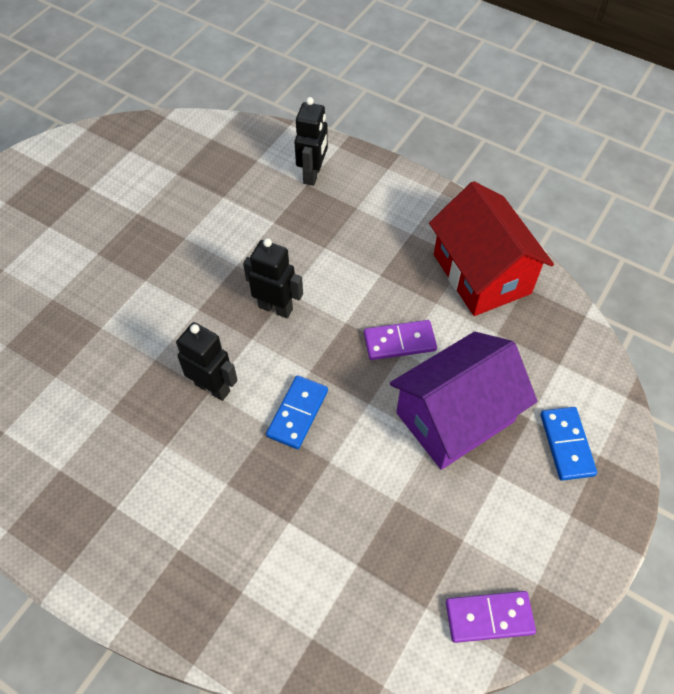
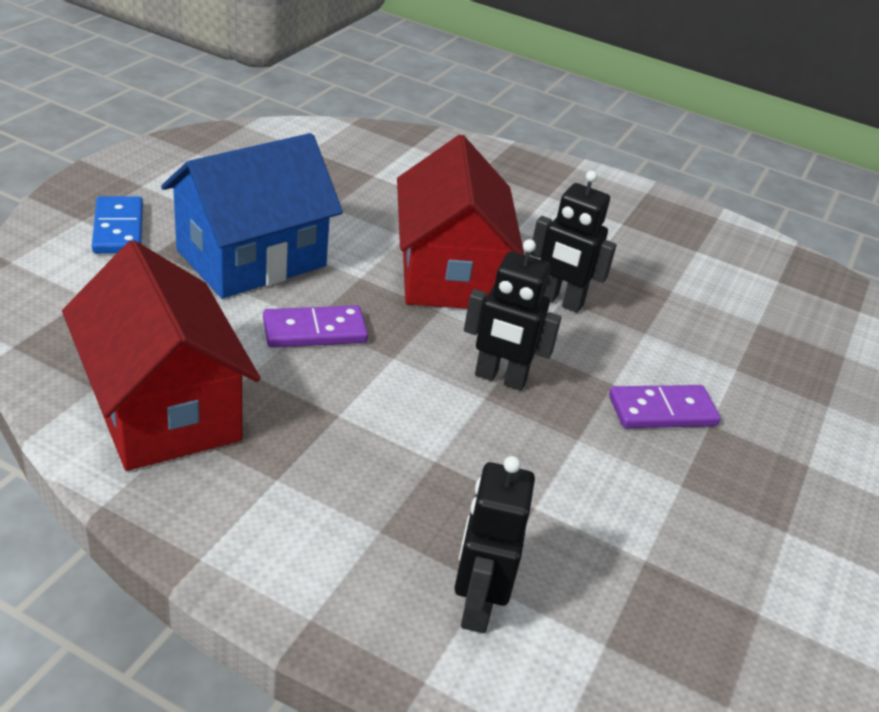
camera: 170 degrees right, 20 degrees down
blue domino [266,376,328,449] -> red house [397,135,524,309]
purple house [390,332,538,470] -> blue house [161,133,343,299]
purple domino [446,591,536,643] -> purple domino moved to [609,385,721,428]

